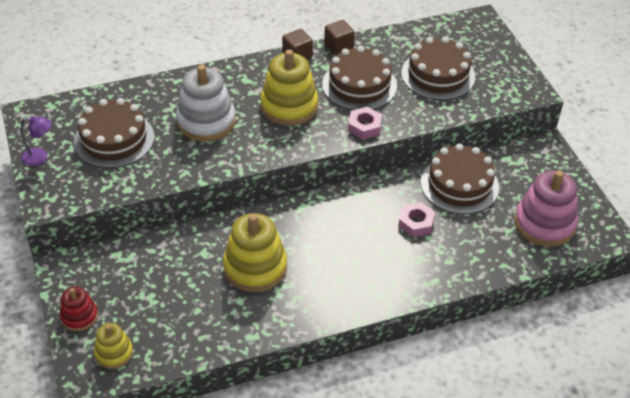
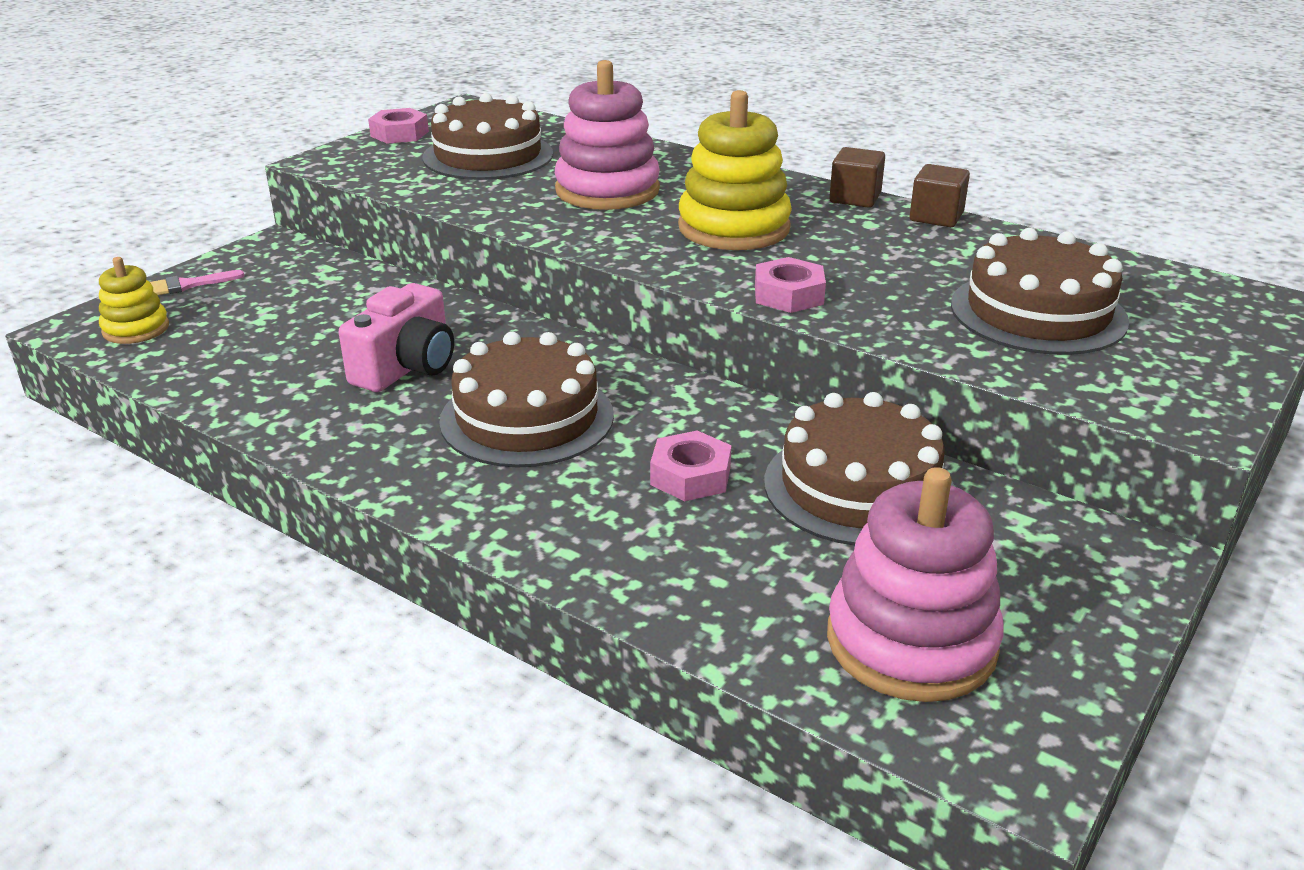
camera: 55 degrees right, 15 degrees down
purple lamp [21,116,52,166] -> pink nut [368,108,429,144]
red stacking toy [60,287,98,331] -> pink brush [150,270,245,295]
white stacking toy [176,65,236,142] -> pink stacking toy [555,60,660,210]
yellow stacking toy [223,213,287,292] -> pink camera [339,283,454,392]
brown cake [322,46,397,110] -> brown cake moved to [439,332,614,467]

